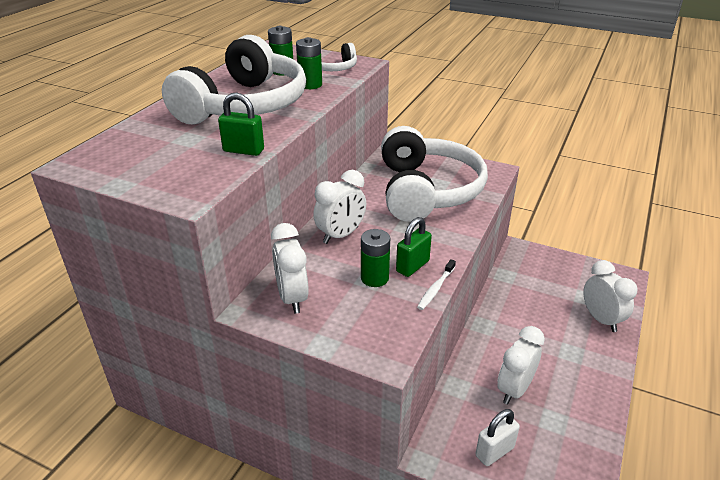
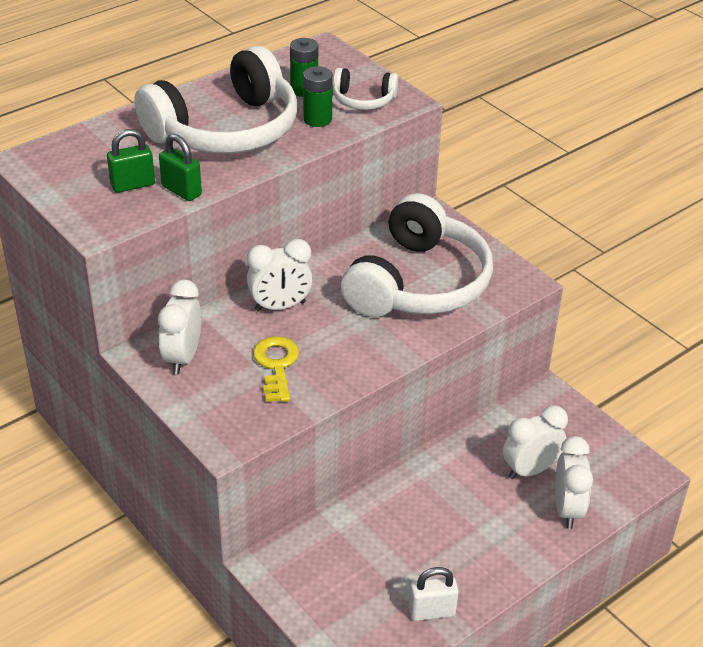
camera: 25 degrees right, 5 degrees up
green battery [361,229,390,287] -> yellow key [253,336,299,402]
green padlock [396,217,432,277] -> green padlock moved to [107,129,155,193]
white toothbrush [417,259,456,310] -> none
white padlock [475,409,520,466] -> white padlock moved to [409,567,459,621]
white clock [498,326,545,405] -> white clock moved to [503,405,568,479]

